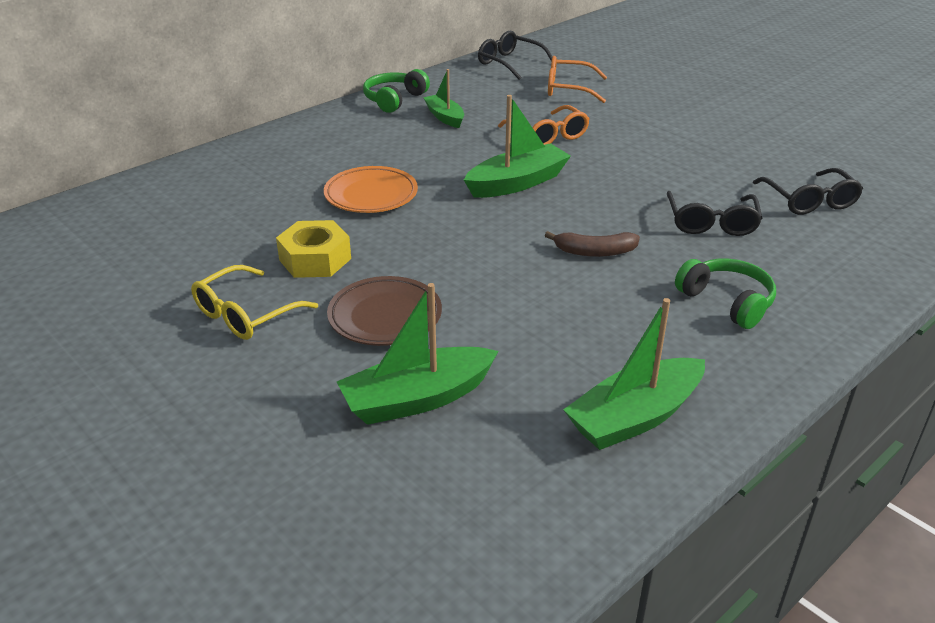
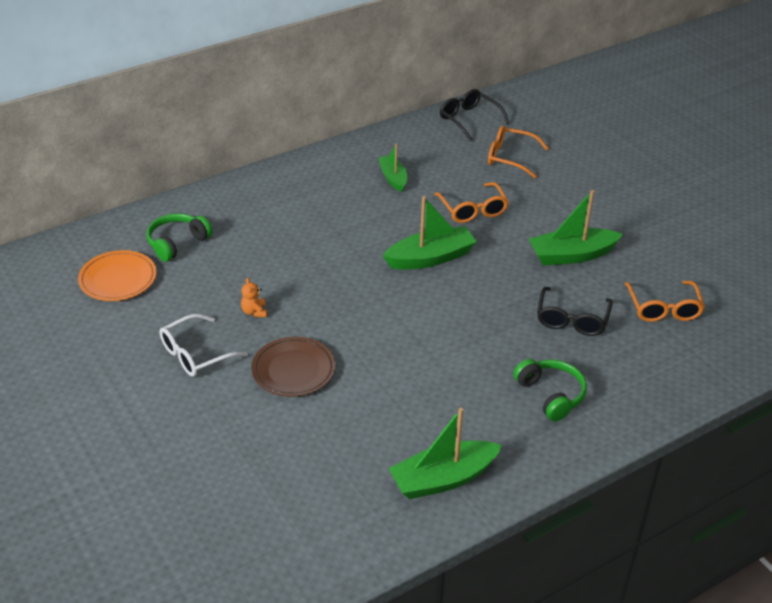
camera: 10 degrees right, 5 degrees up
yellow glasses [191,265,318,340] -> white glasses [159,314,248,377]
yellow nut [276,220,351,278] -> orange teddy bear [241,278,267,317]
orange plate [324,166,418,213] -> orange plate moved to [78,250,157,301]
green boat [337,283,498,425] -> green boat moved to [529,190,623,265]
green headphones [363,69,430,113] -> green headphones moved to [147,213,212,262]
brown banana [545,231,640,257] -> none
black glasses [753,168,863,215] -> orange glasses [625,281,705,322]

